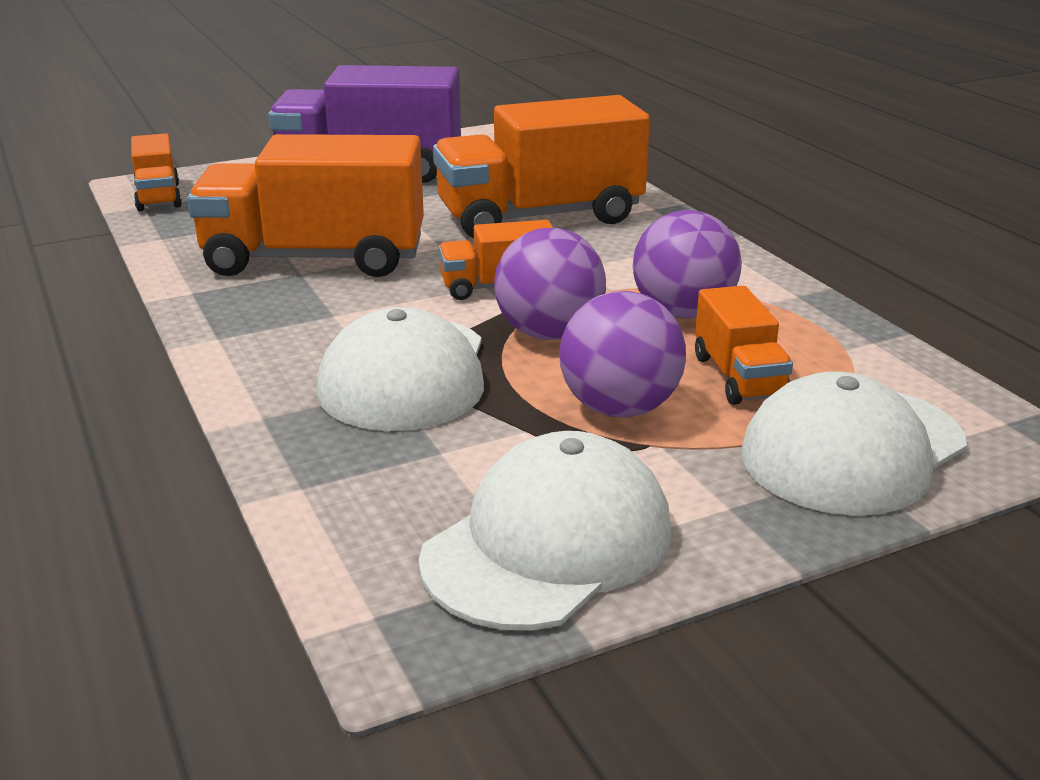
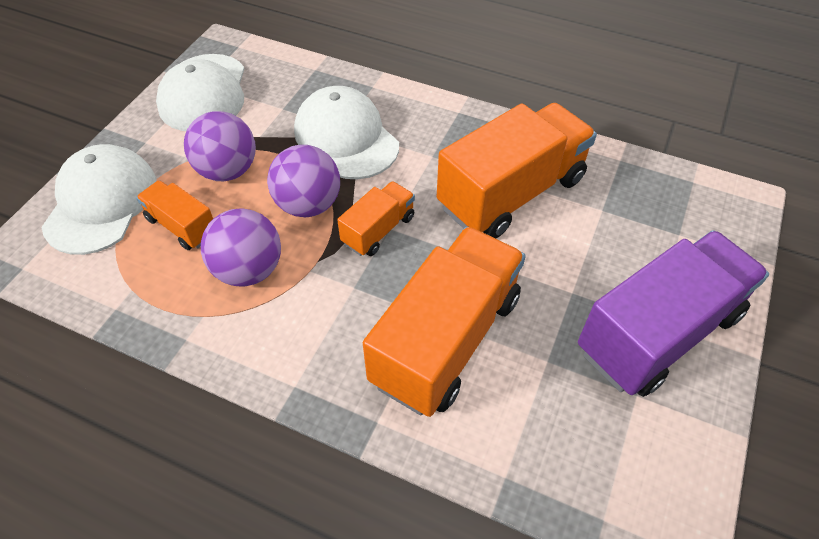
camera: 140 degrees right, 25 degrees up
orange truck [131,133,182,211] -> none

